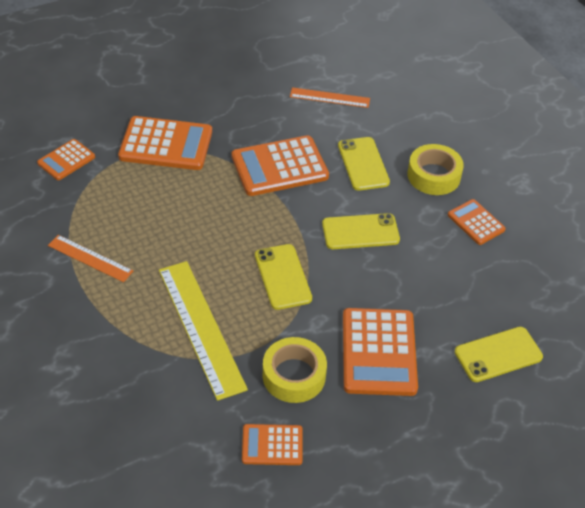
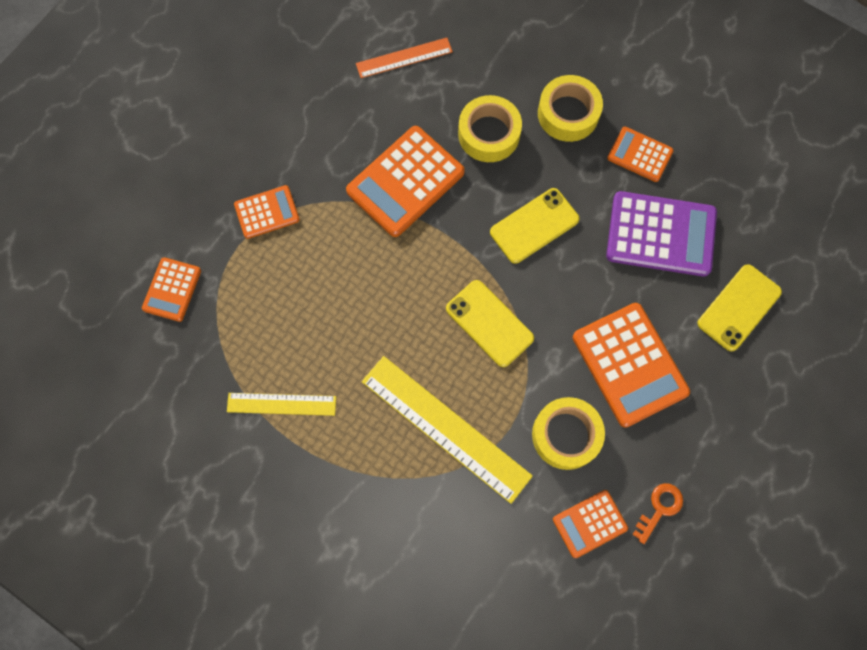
camera: 25 degrees left, 25 degrees up
orange ruler [48,235,133,282] -> yellow ruler [227,393,336,416]
orange calculator [118,116,212,170] -> orange calculator [234,185,300,239], size x0.56
yellow phone [338,137,390,191] -> yellow tape [458,95,522,162]
none -> purple calculator [606,191,717,277]
none -> orange key [633,483,683,544]

